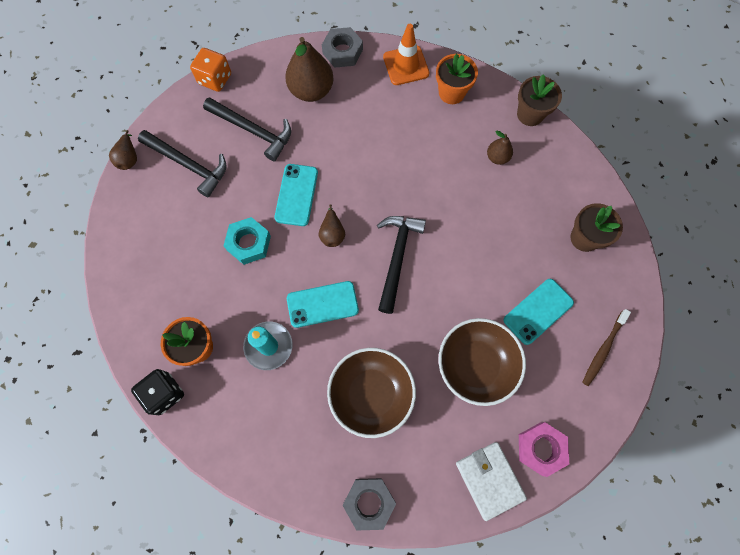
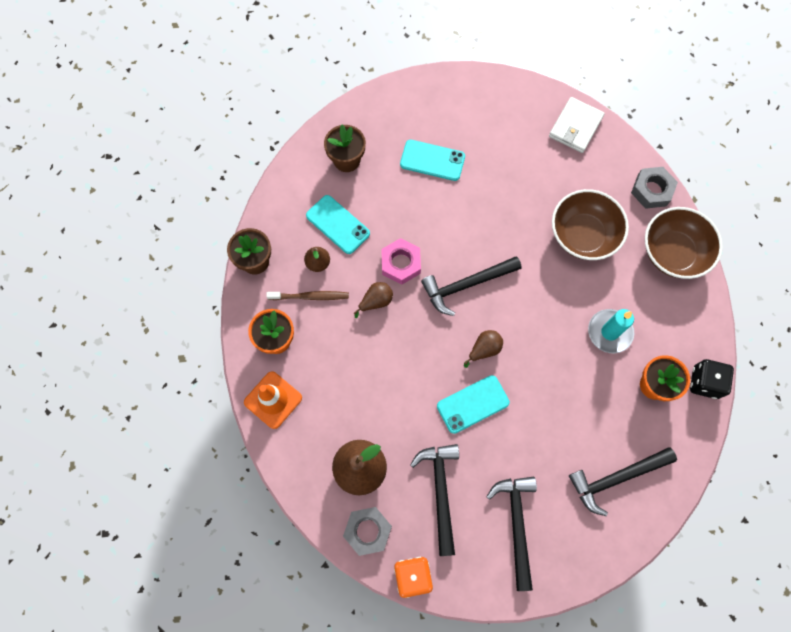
camera: 125 degrees left, 0 degrees up
brown pear [109,130,137,170] -> brown pear moved to [354,282,393,318]
turquoise nut [223,217,271,265] -> none
turquoise phone [287,281,359,328] -> turquoise phone moved to [306,195,370,254]
grey nut [322,27,363,68] -> grey nut moved to [343,507,392,556]
brown bowl [438,318,526,406] -> brown bowl moved to [645,207,723,279]
pink nut [519,422,569,477] -> pink nut moved to [381,238,421,285]
brown toothbrush [582,309,631,386] -> brown toothbrush moved to [266,291,349,300]
none -> black hammer [569,447,677,516]

